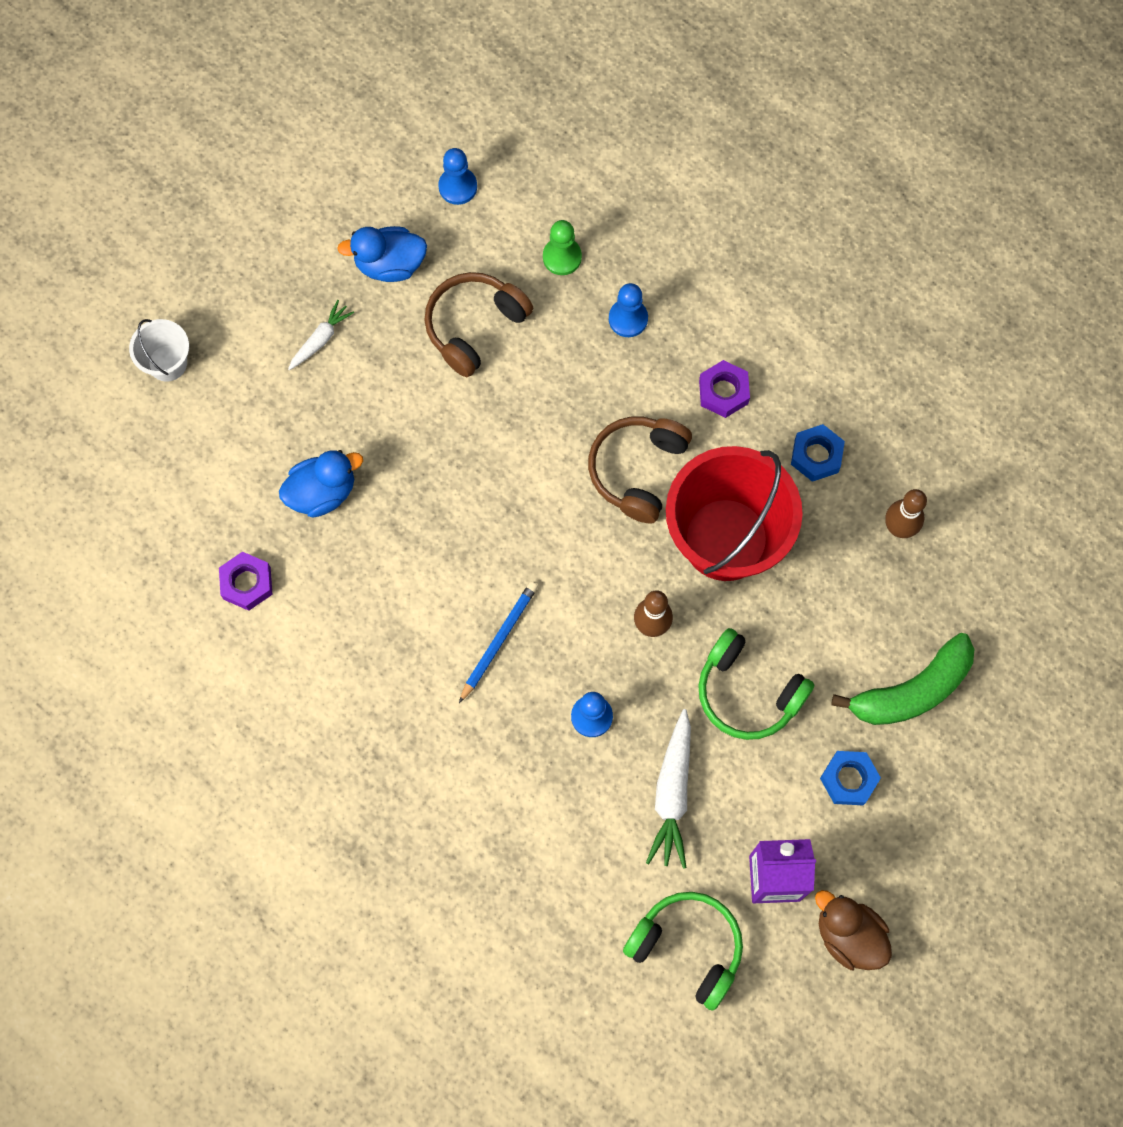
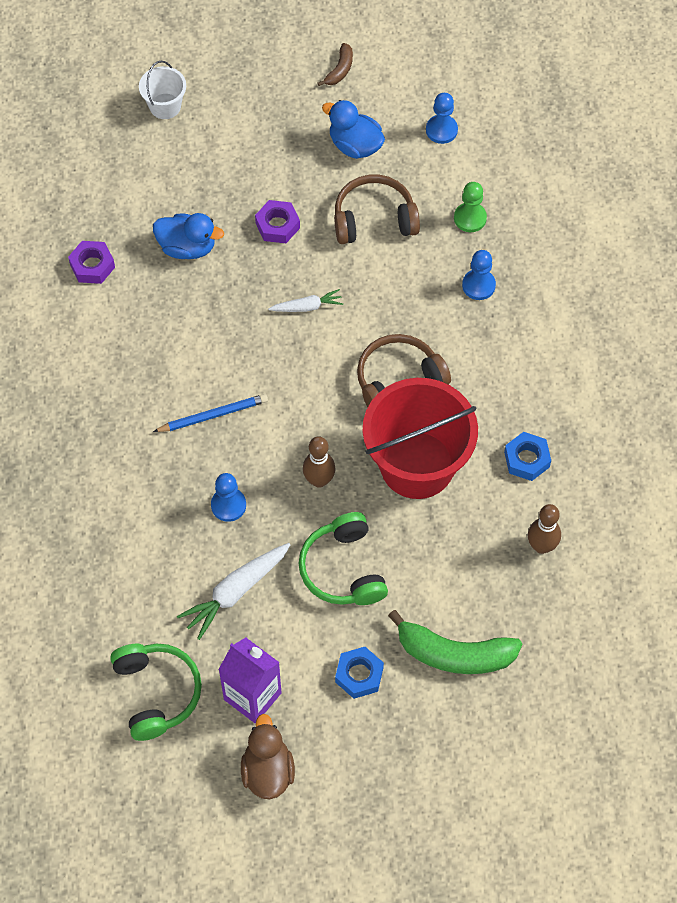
camera: 40 degrees right, 10 degrees down
white carrot [288,300,354,370] -> white carrot moved to [268,289,343,312]
purple nut [699,360,750,418] -> purple nut moved to [255,200,300,243]
none -> brown banana [317,43,353,86]

